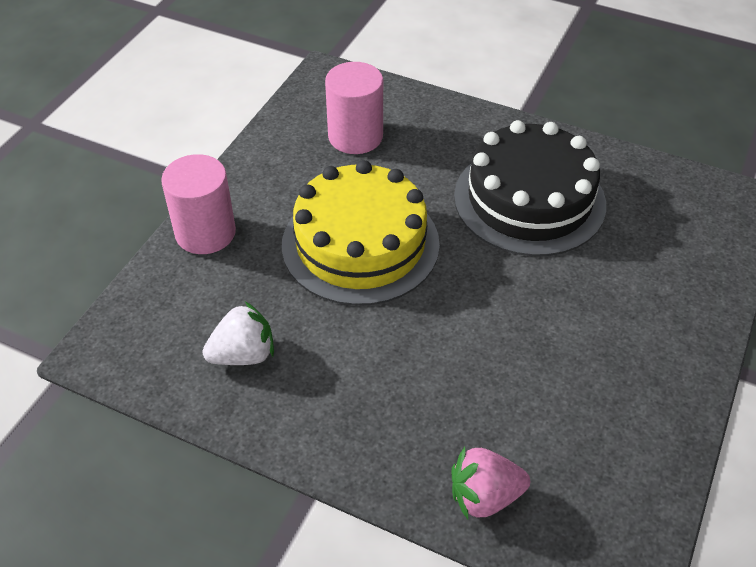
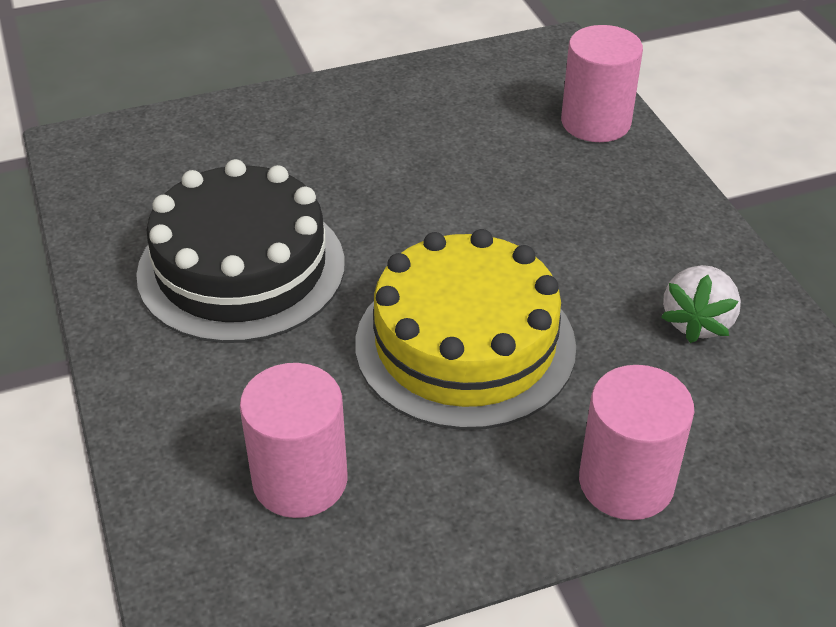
camera: 135 degrees left, 5 degrees down
white strawberry [202,301,274,365] -> white strawberry turned 90 degrees counterclockwise [661,265,741,343]
pink strawberry [452,447,530,519] -> pink cylinder [561,25,643,142]

